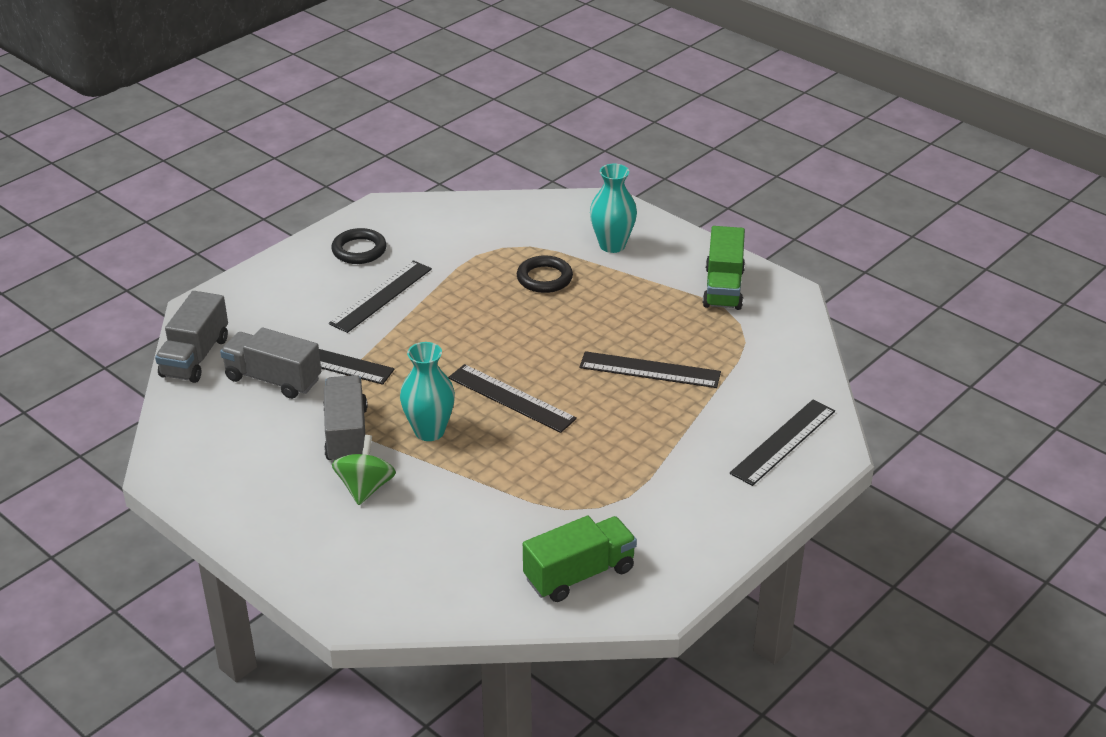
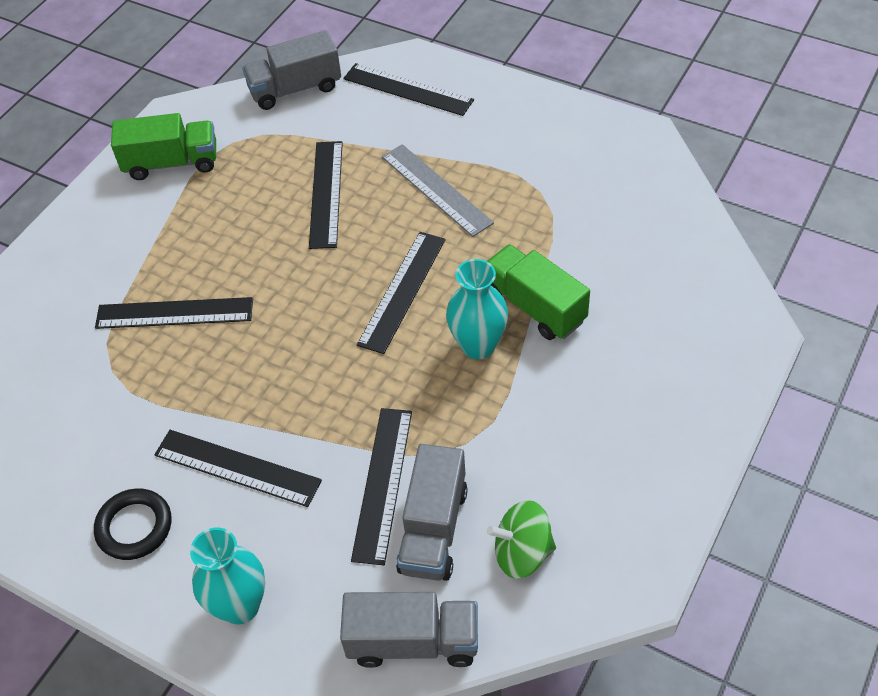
camera: 100 degrees left, 15 degrees up
grey truck [323,375,368,461] -> grey truck moved to [242,30,341,110]
green spinning top [332,435,396,505] -> green spinning top moved to [487,500,556,579]
black ring [517,255,573,293] -> black ruler [95,297,253,329]
green truck [523,516,637,602] -> green truck moved to [487,244,590,340]
turquoise vase [590,164,637,253] -> turquoise vase moved to [190,528,265,624]
none -> grey ruler [382,144,494,237]

